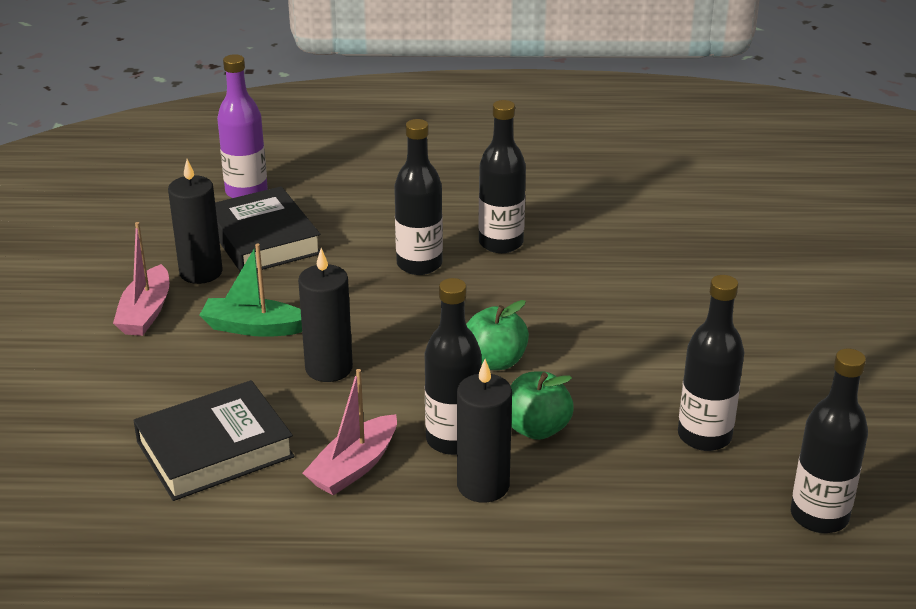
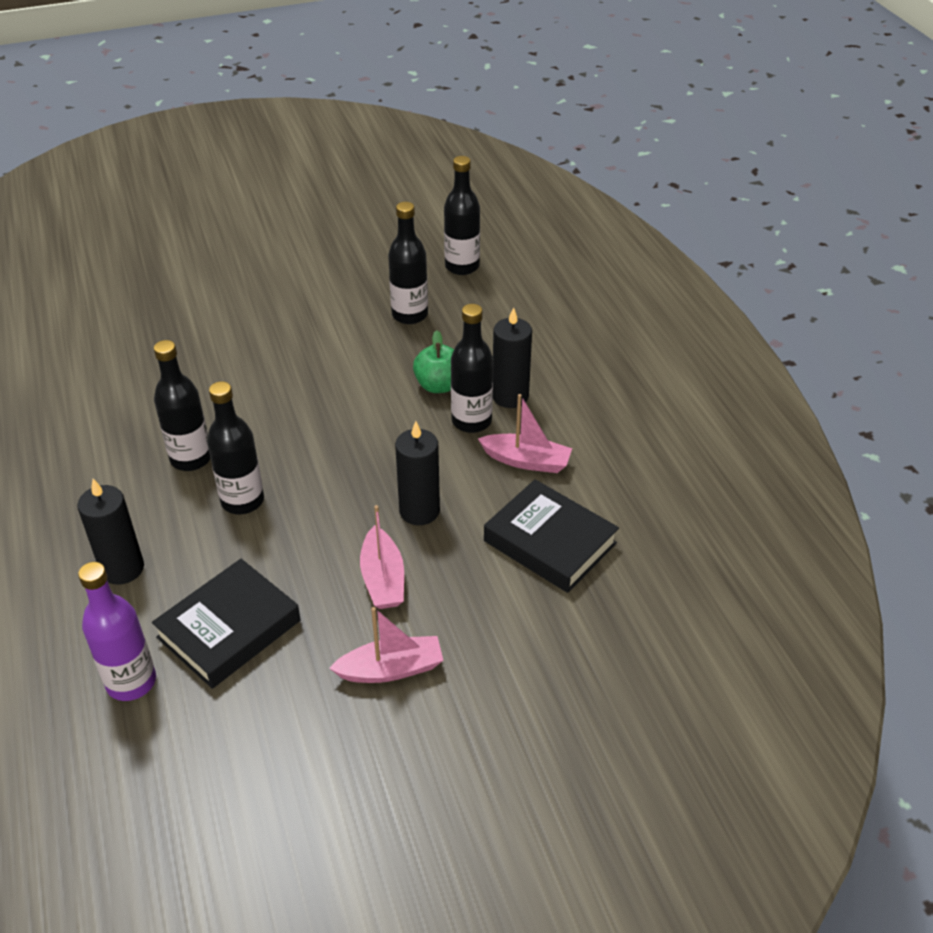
camera: 110 degrees left, 10 degrees up
black candle [168,159,223,284] -> black candle moved to [77,479,144,585]
green boat [200,244,302,337] -> pink boat [360,505,404,609]
green apple [466,300,529,370] -> none

